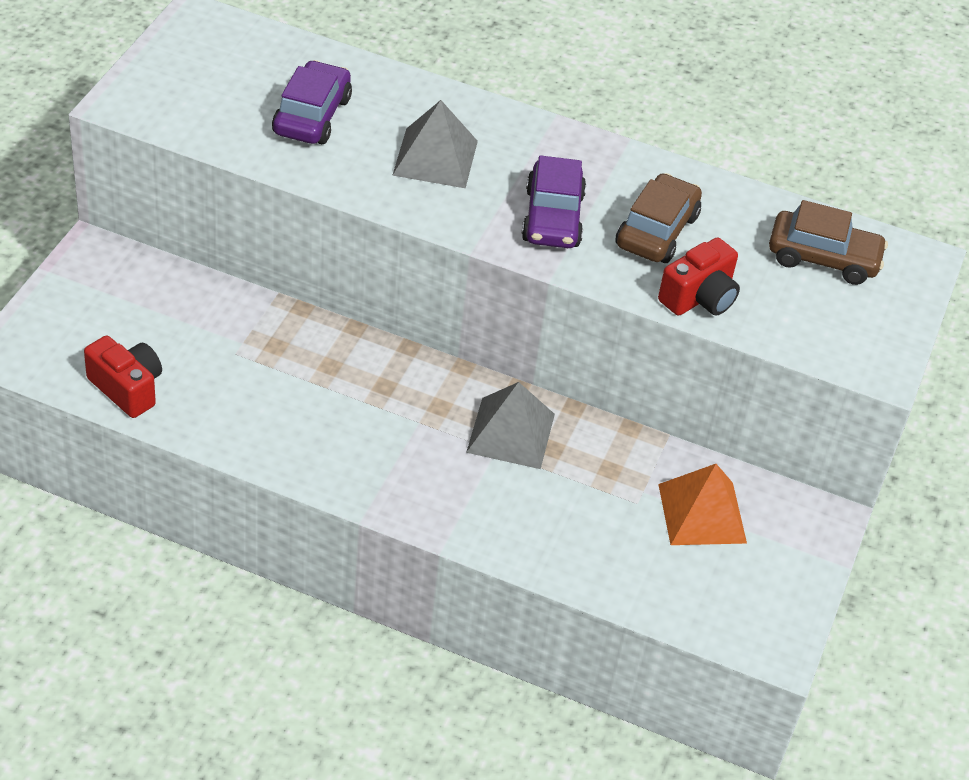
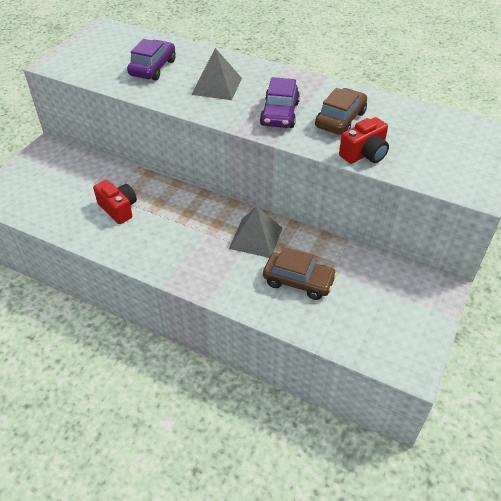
camera: 10 degrees right, 0 degrees up
red camera [84,336,162,418] -> red camera moved to [93,180,137,224]
orange pyramid [658,464,747,545] -> none
brown car [769,200,888,285] -> brown car moved to [263,247,337,300]

